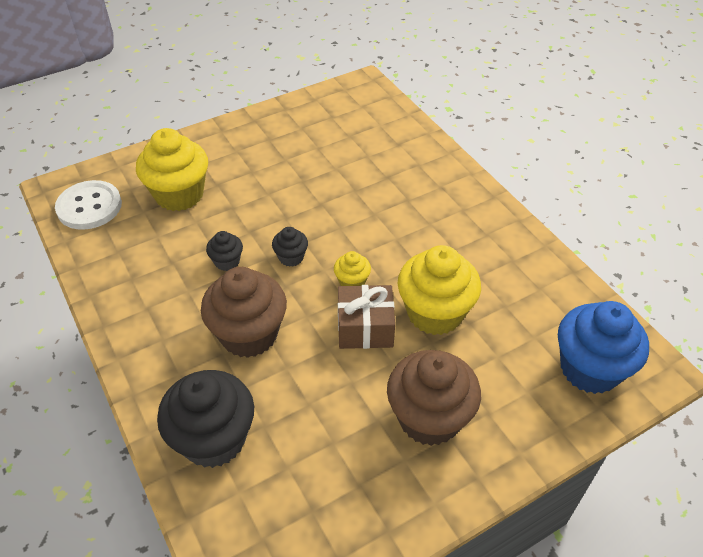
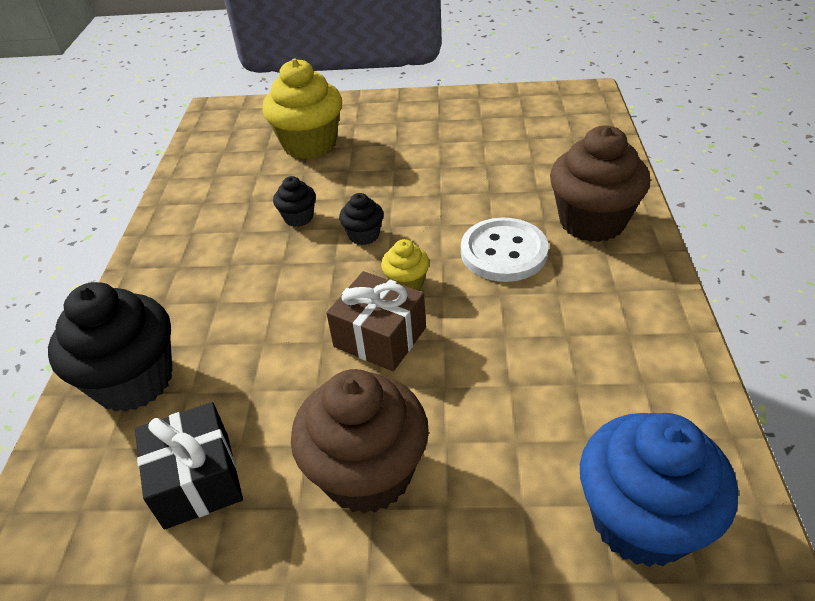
camera: 35 degrees right, 5 degrees down
white button [55,180,122,230] -> white button moved to [461,218,548,282]
brown cupcake [201,267,287,358] -> brown cupcake moved to [550,125,650,242]
yellow cupcake [397,245,481,335] -> none
none -> black gift [135,402,243,530]

